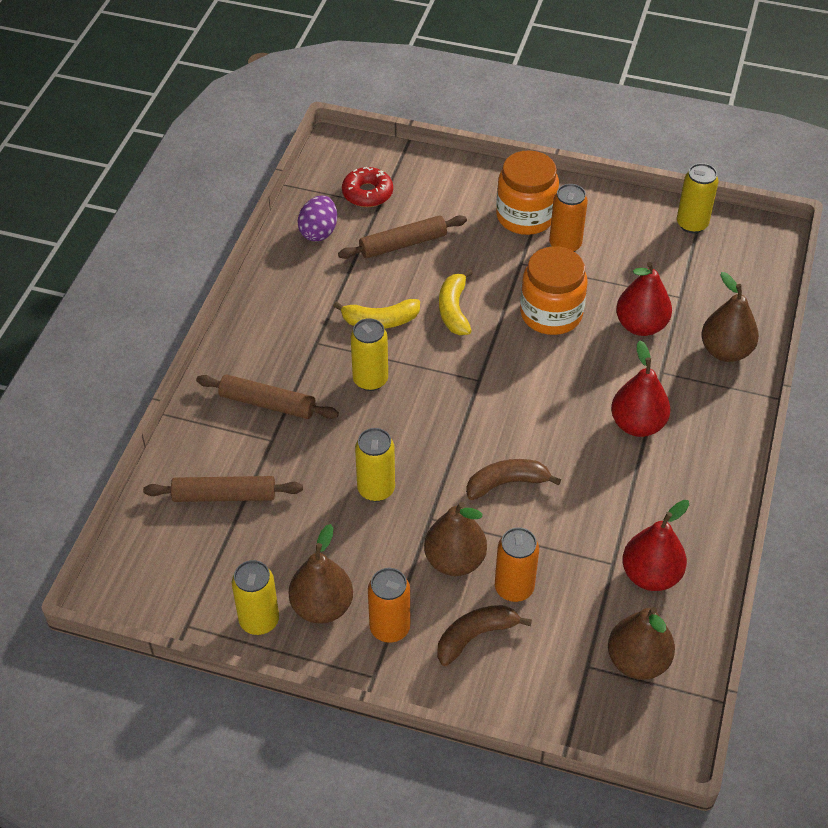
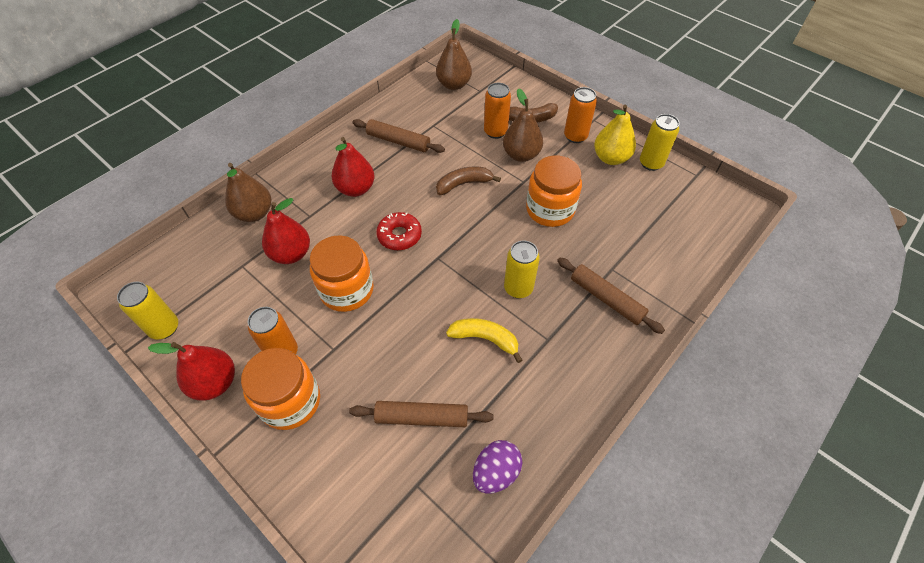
camera: 155 degrees left, 5 degrees up
brown rolling pin [143,476,303,502] -> brown rolling pin moved to [352,119,445,153]
brown pear [289,524,353,624] -> yellow pear [594,105,636,165]
red donut [342,167,393,207] -> red donut moved to [376,212,422,250]
yellow can [355,428,395,502] -> orange jar [526,156,582,227]
yellow banana [439,269,473,335] -> none
brown banana [466,459,561,500] -> brown banana turned 150 degrees clockwise [436,167,501,195]
red pear [622,500,689,591] -> red pear moved to [148,342,235,400]

